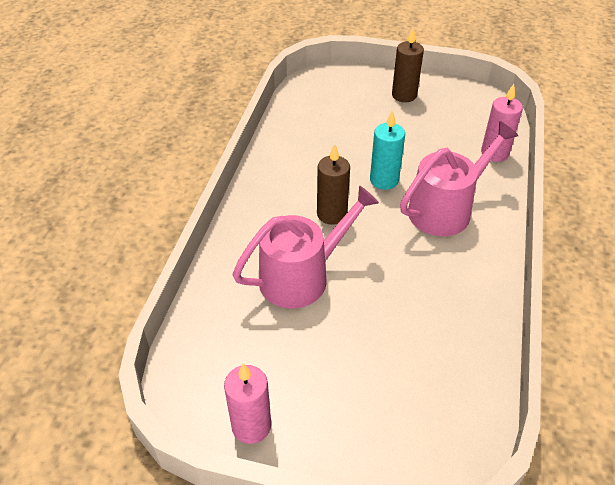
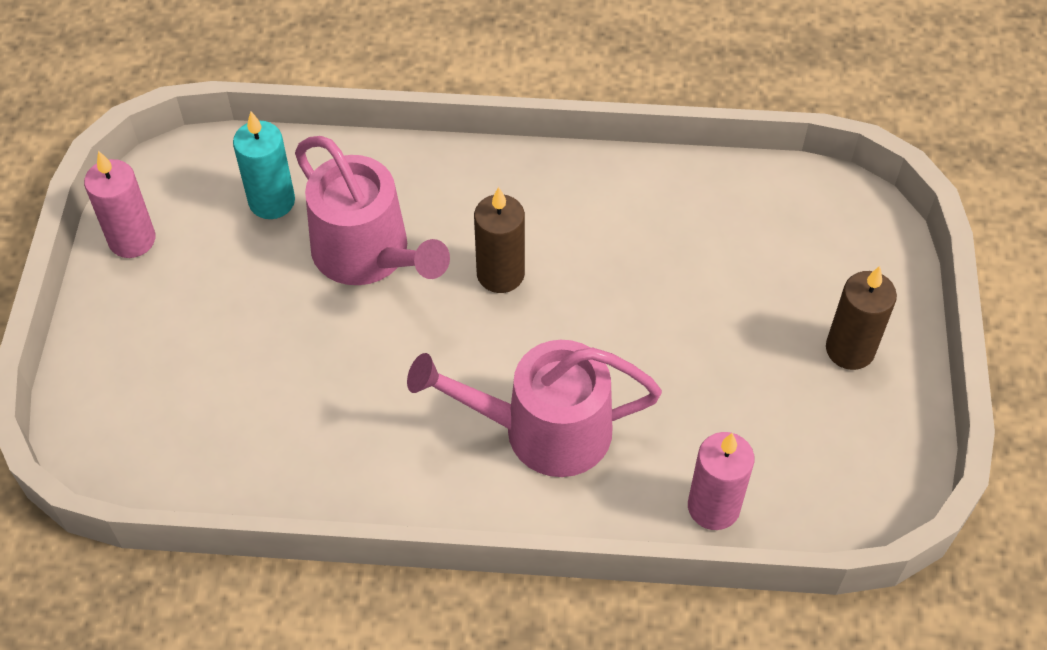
camera: 80 degrees right, 10 degrees up
turquoise candle [370,110,405,190] -> turquoise candle moved to [233,111,295,219]
pink watering can [400,121,518,236] -> pink watering can turned 135 degrees clockwise [407,340,662,477]

